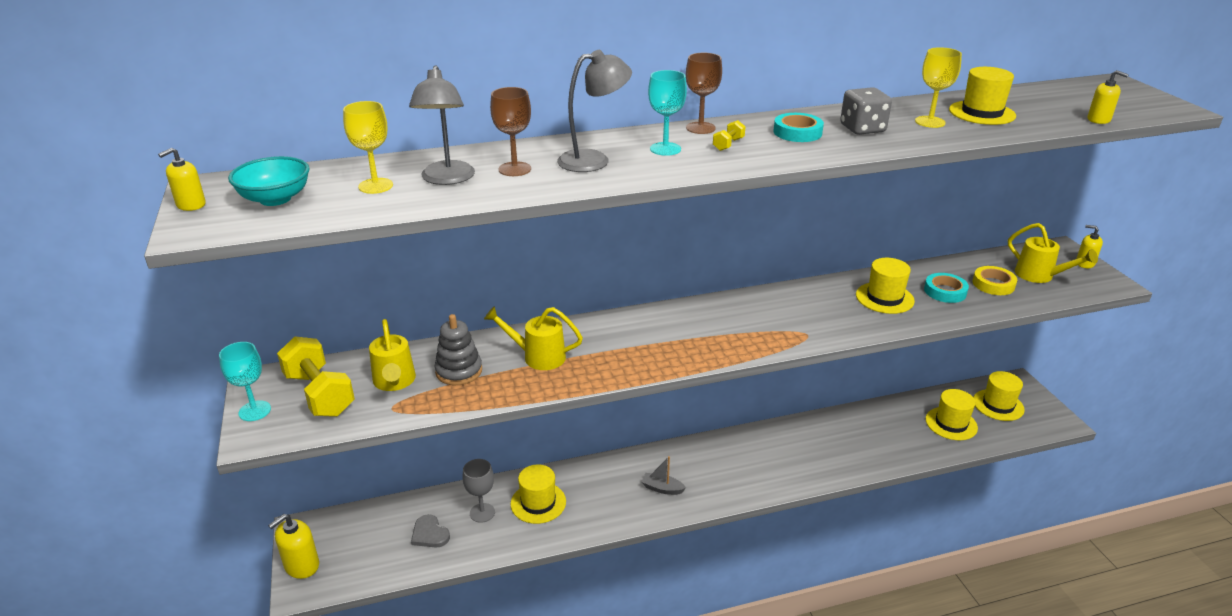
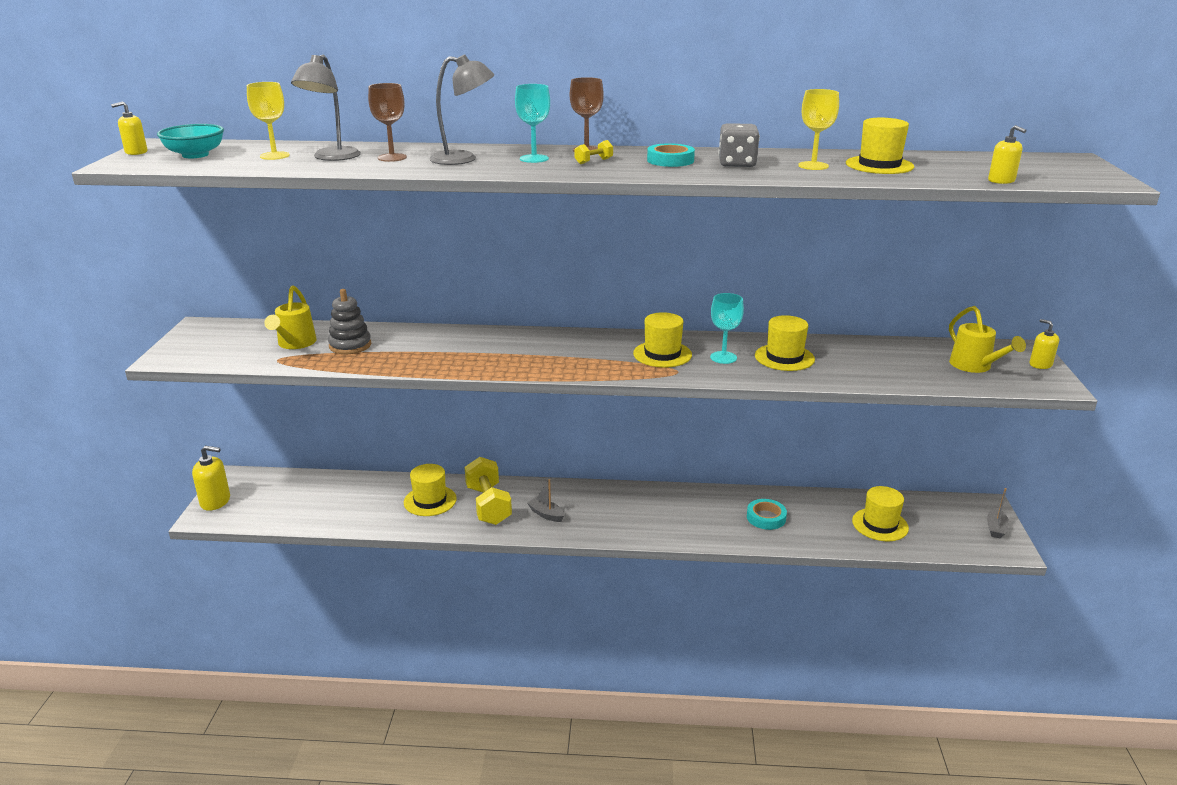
camera: 20 degrees right, 5 degrees down
turquoise goblet [219,342,271,421] -> turquoise goblet moved to [710,293,744,364]
yellow soap dispenser [268,514,319,579] -> yellow soap dispenser turned 150 degrees counterclockwise [192,446,230,511]
yellow dumbbell [277,336,355,417] -> yellow dumbbell moved to [465,457,512,525]
grey heart [411,514,450,548] -> none
grey goblet [463,459,495,523] -> none
yellow watering can [484,306,583,370] -> none
turquoise tape [924,273,969,303] -> turquoise tape moved to [747,499,787,530]
yellow tape [972,266,1017,295] -> none
yellow hat [973,371,1025,421] -> yellow hat moved to [633,312,692,368]
none -> grey boat [987,488,1009,538]

